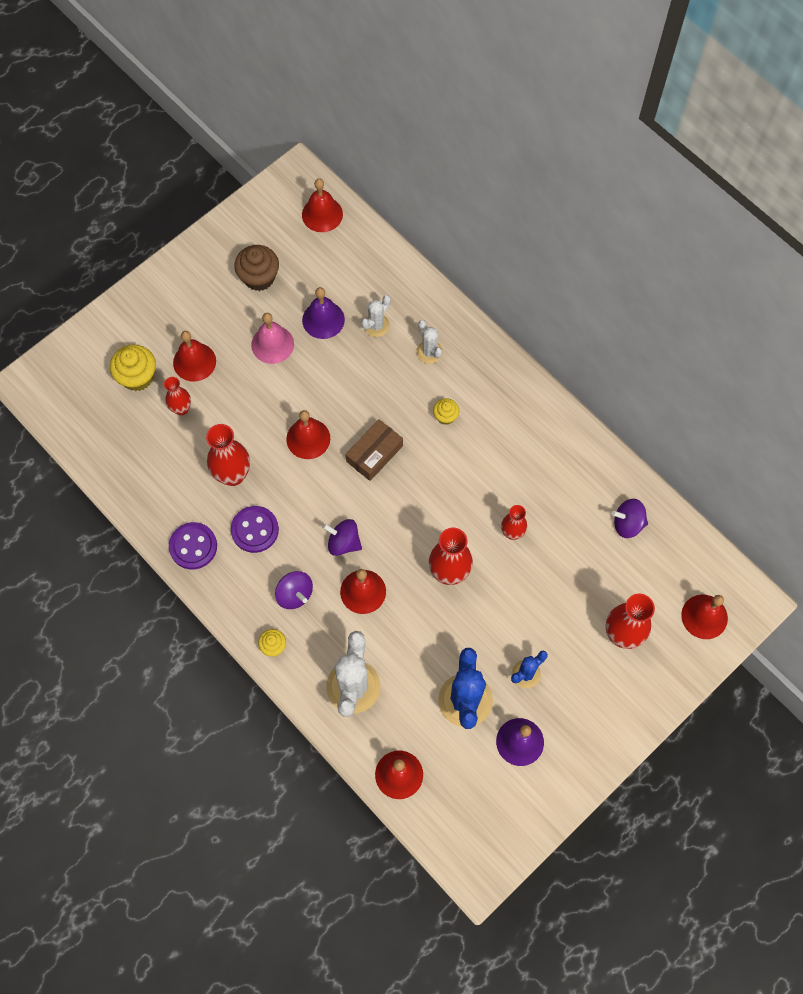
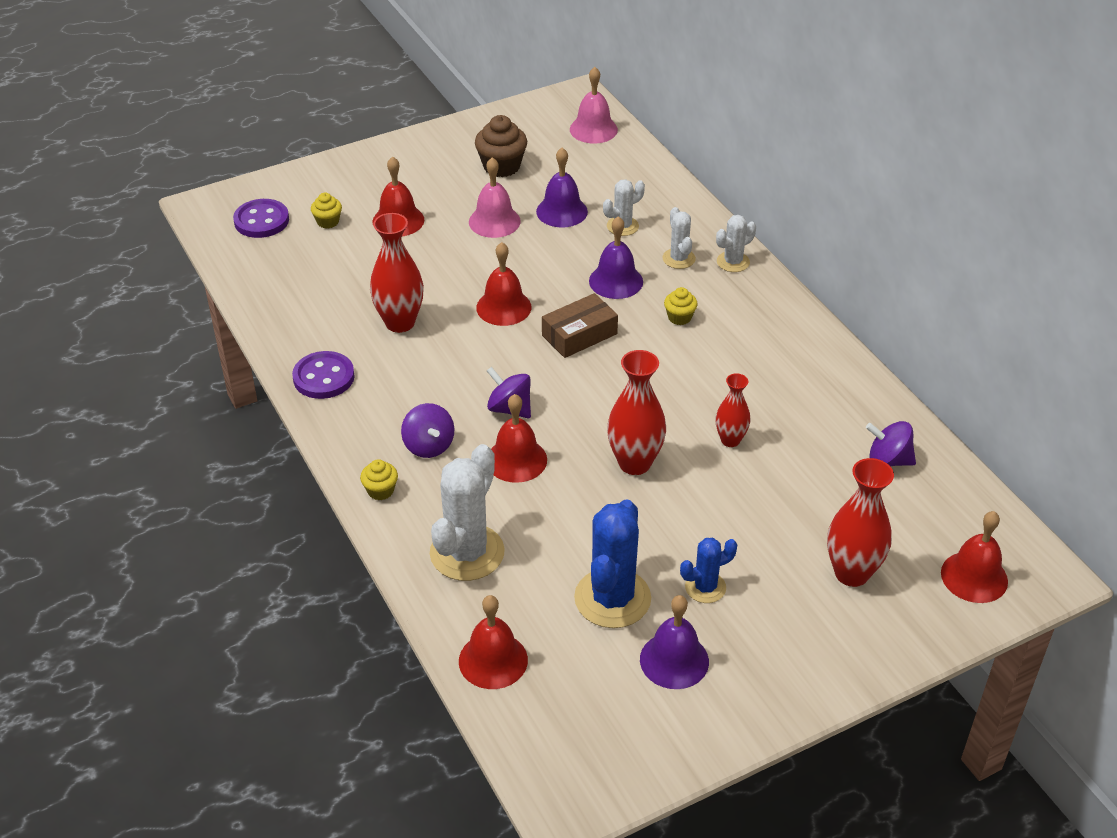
camera: 15 degrees right, 25 degrees down
yellow cupcake [110,345,156,391] -> yellow cupcake [311,192,342,229], size x0.57
red vase [164,377,191,415] -> none
purple button [231,506,279,553] -> purple button moved to [233,199,289,238]
red bell [302,179,343,232] -> pink bell [570,67,618,143]
none -> purple bell [589,216,643,299]
none -> white cactus [716,215,756,272]

